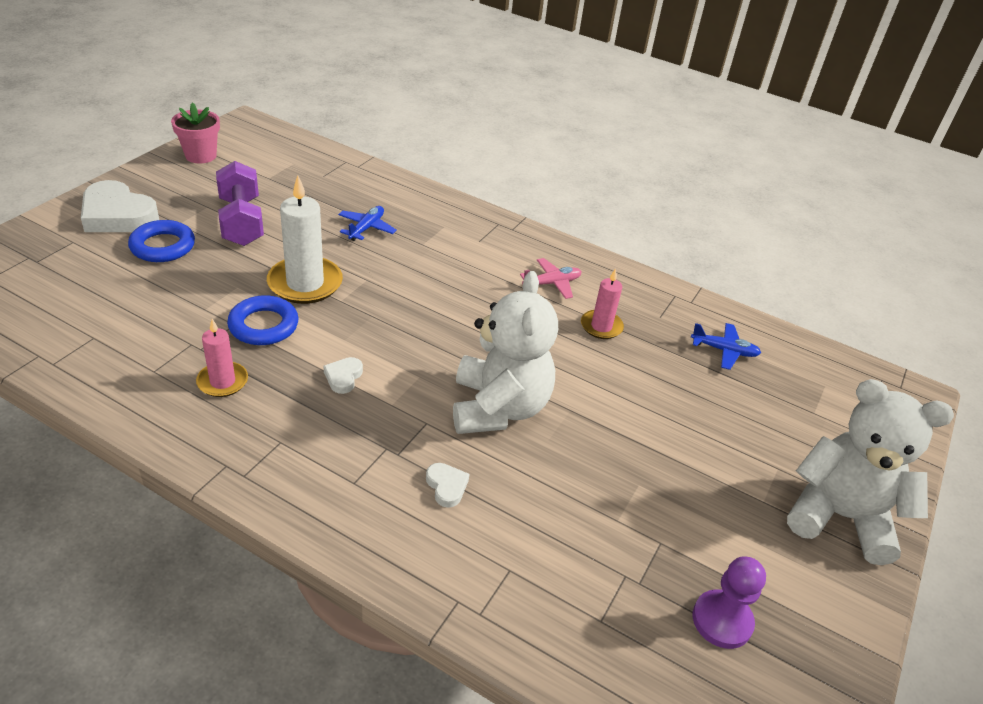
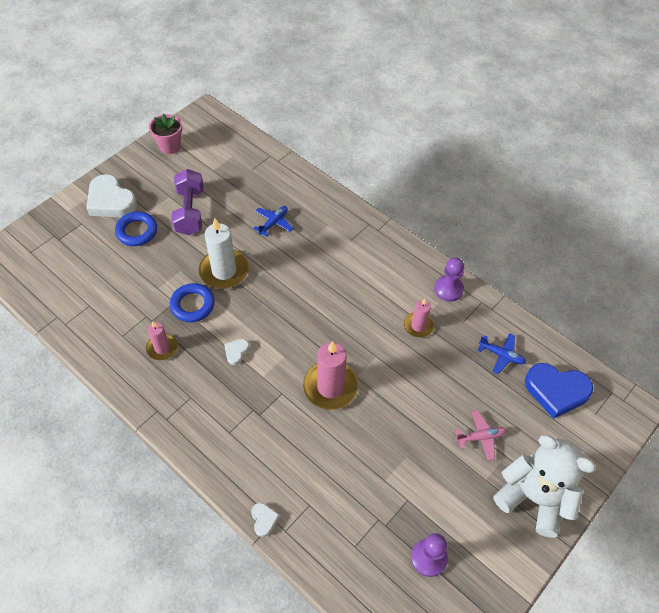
camera: 15 degrees right, 15 degrees up
white heart [426,463,469,508] -> white heart moved to [251,503,280,537]
white teddy bear [453,271,558,434] -> pink candle [303,341,358,410]
pink plane [520,258,582,299] -> pink plane moved to [455,411,507,461]
none -> purple pawn [434,258,464,302]
none -> blue heart [525,363,593,419]

